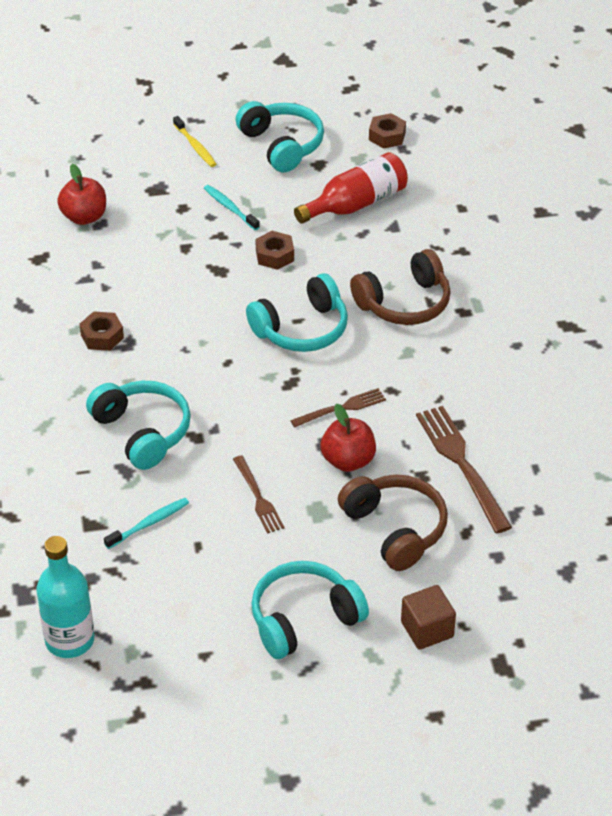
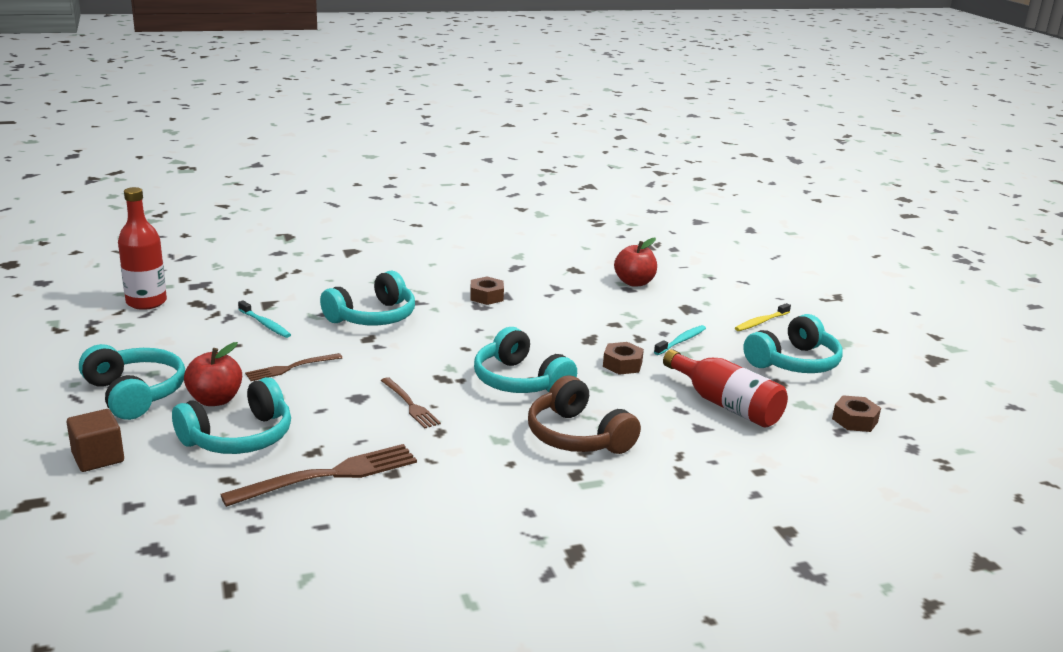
camera: 80 degrees right, 20 degrees down
turquoise bottle [36,536,95,658] -> red bottle [118,187,167,310]
red apple [320,404,376,472] -> red apple moved to [184,342,242,406]
brown headphones [338,475,448,571] -> turquoise headphones [172,377,291,454]

